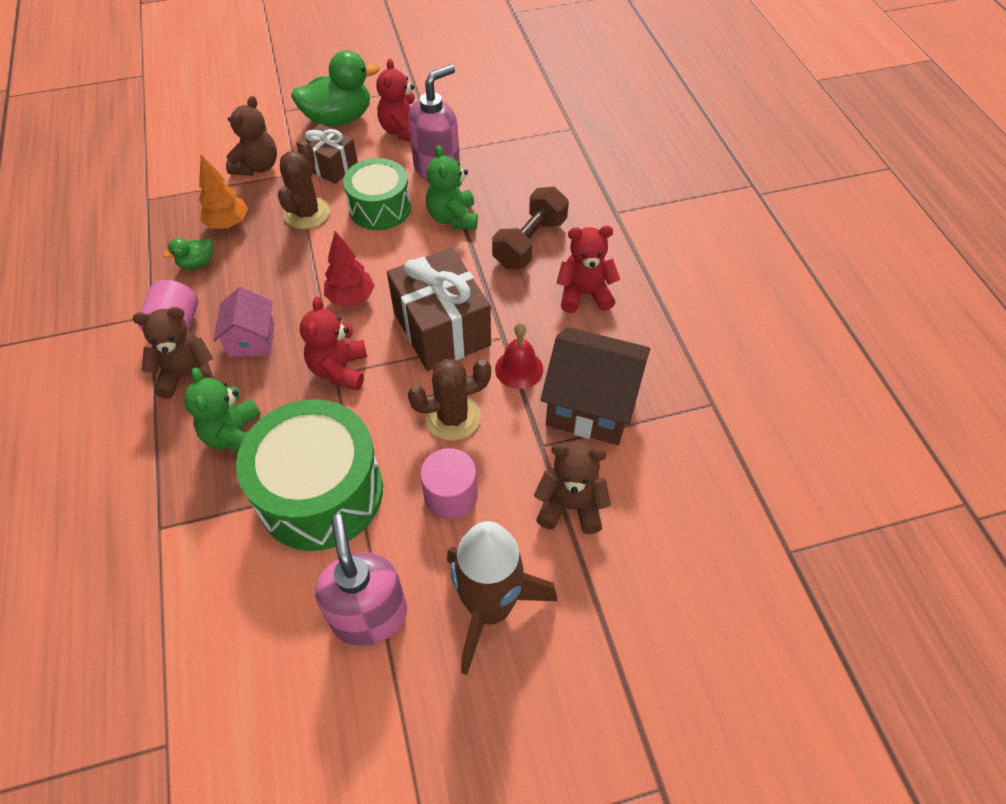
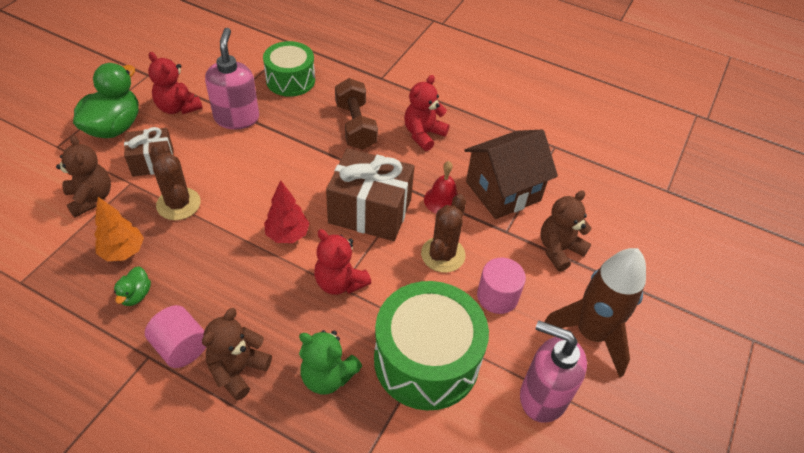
camera: 50 degrees left, 5 degrees down
pink house [213,287,275,357] -> none
green drum [343,158,411,230] -> green drum moved to [263,41,315,97]
green teddy bear [426,145,478,229] -> none

